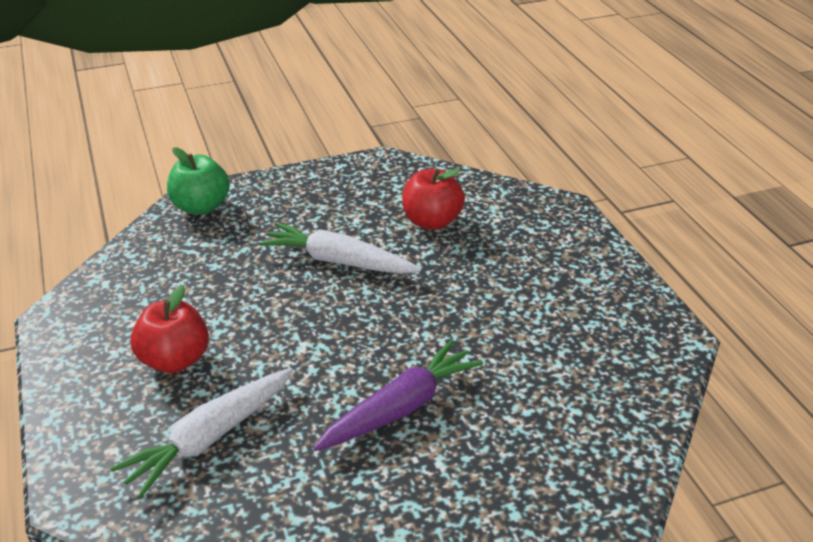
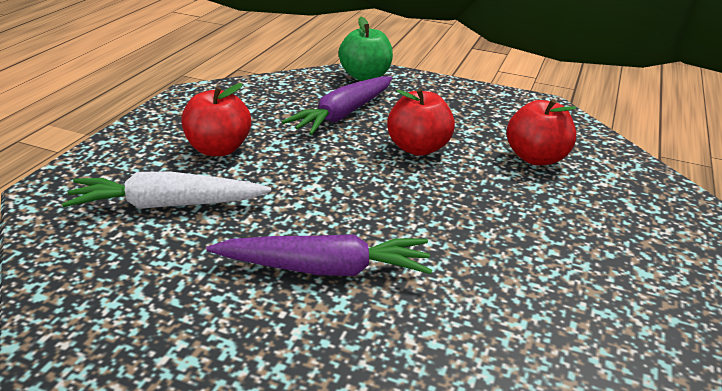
camera: 40 degrees right, 5 degrees down
white carrot [259,222,421,274] -> red apple [387,88,455,156]
none -> purple carrot [282,76,392,135]

